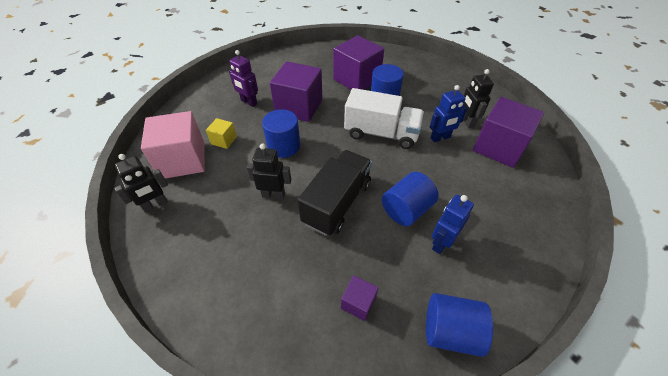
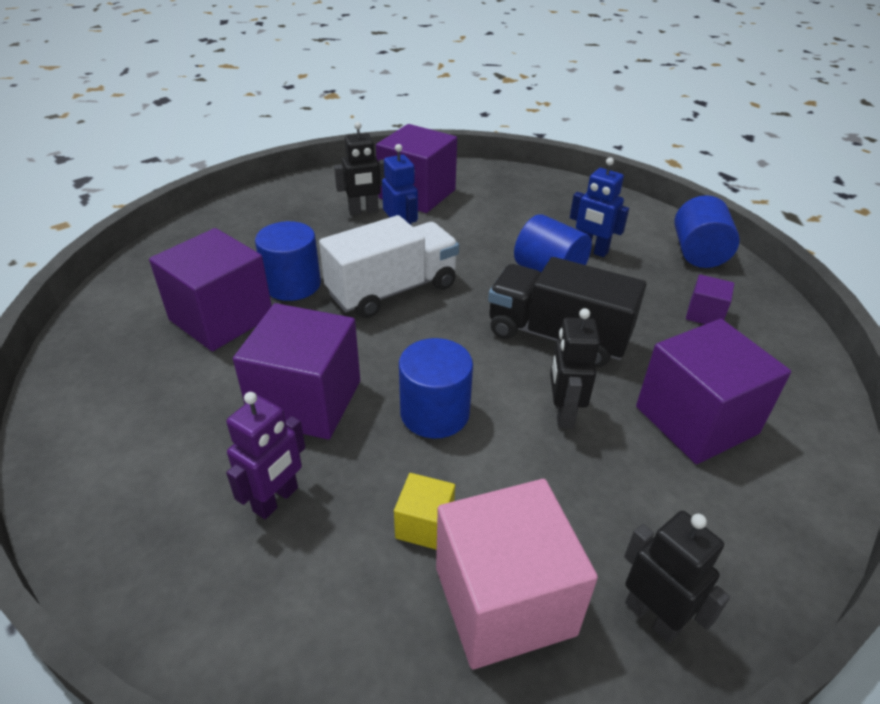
camera: 95 degrees left, 10 degrees down
white truck [344,88,424,149] -> white truck turned 45 degrees clockwise [319,215,459,318]
none -> purple cube [636,319,791,464]

